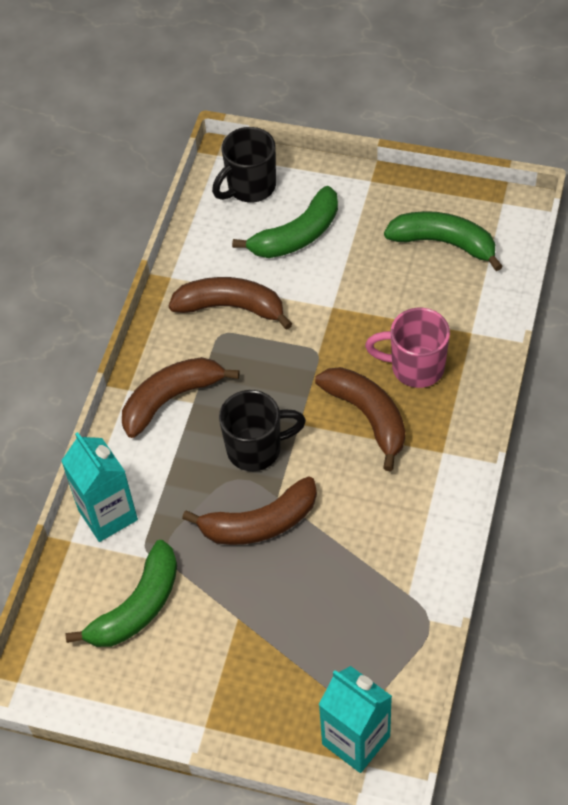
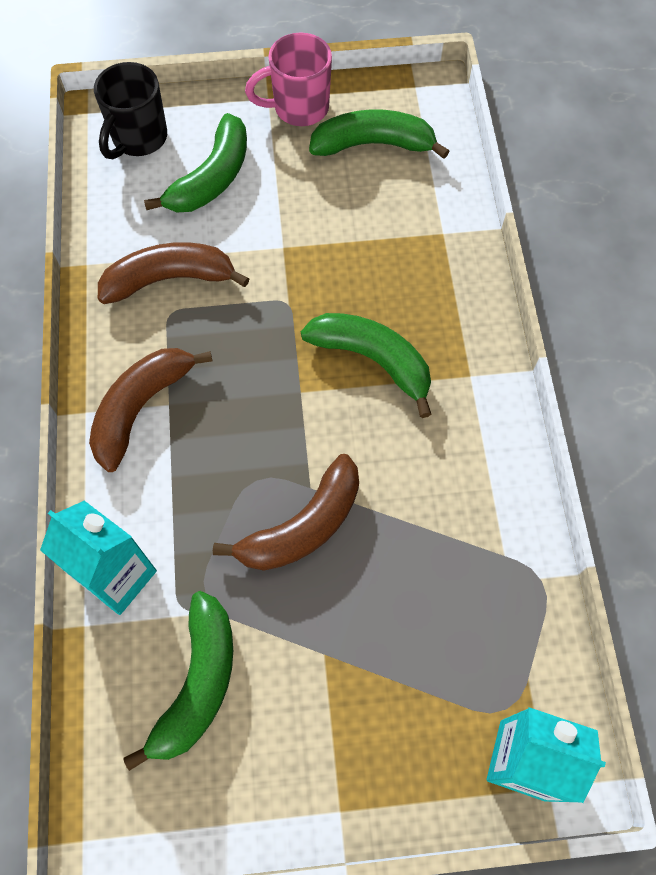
camera: 25 degrees left, 10 degrees up
black mug [219,390,306,471] -> none
brown banana [315,367,405,471] -> green banana [301,313,431,418]
pink mug [365,308,450,388] -> pink mug moved to [245,32,332,126]

